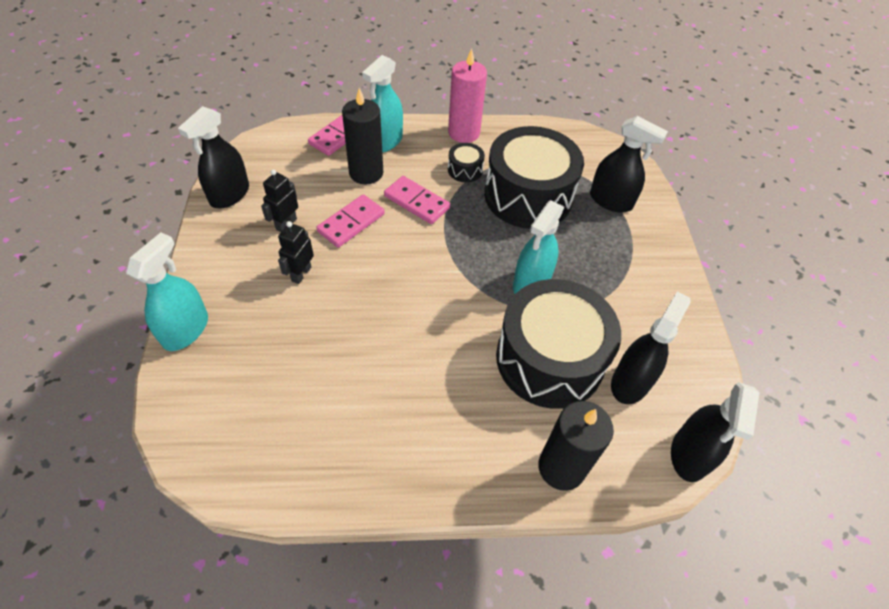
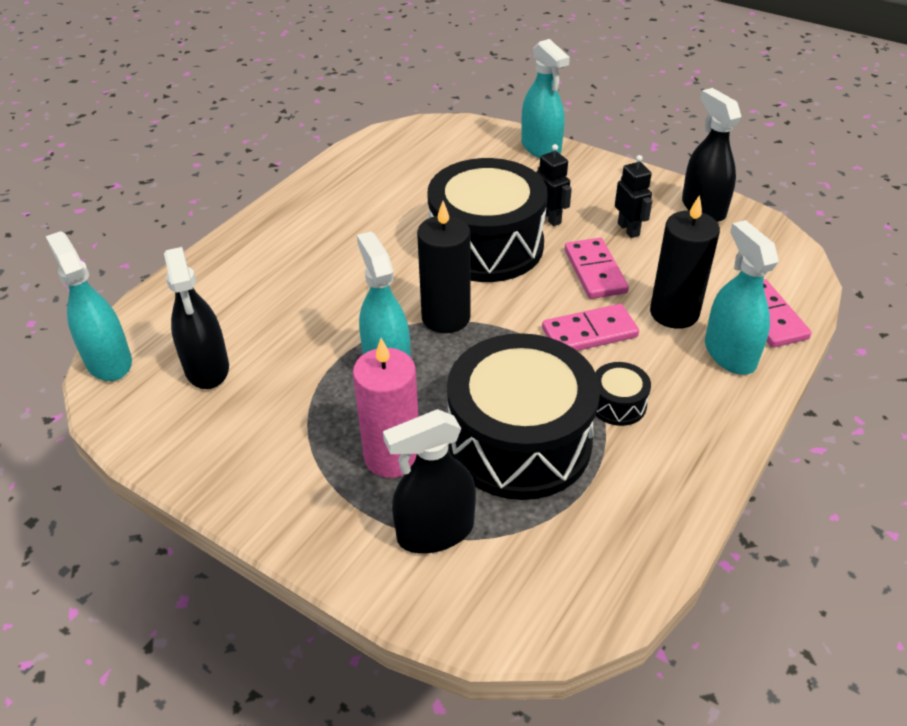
camera: 130 degrees right, 10 degrees down
pink candle [448,48,487,143] -> pink candle moved to [353,338,419,478]
black drum [496,279,621,409] -> black drum moved to [427,158,548,282]
black candle [539,401,614,491] -> black candle moved to [417,201,471,333]
black spray bottle [671,382,760,482] -> turquoise spray bottle [46,231,132,381]

